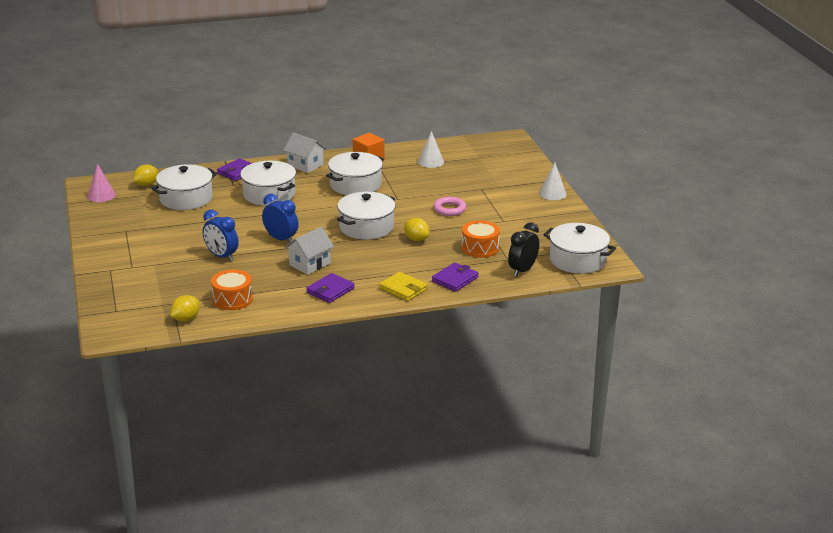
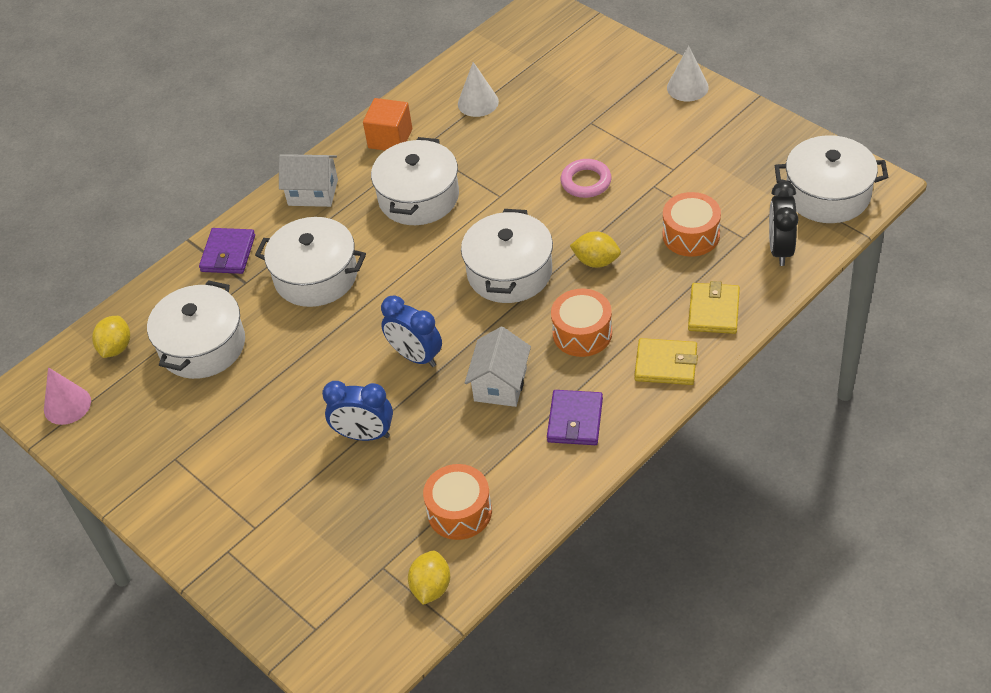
camera: 25 degrees left, 20 degrees up
blue clock [262,194,298,242] -> blue clock turned 150 degrees counterclockwise [381,295,442,367]
purple wallet [432,262,479,292] -> yellow wallet [688,281,740,334]
none -> orange drum [551,288,612,357]

